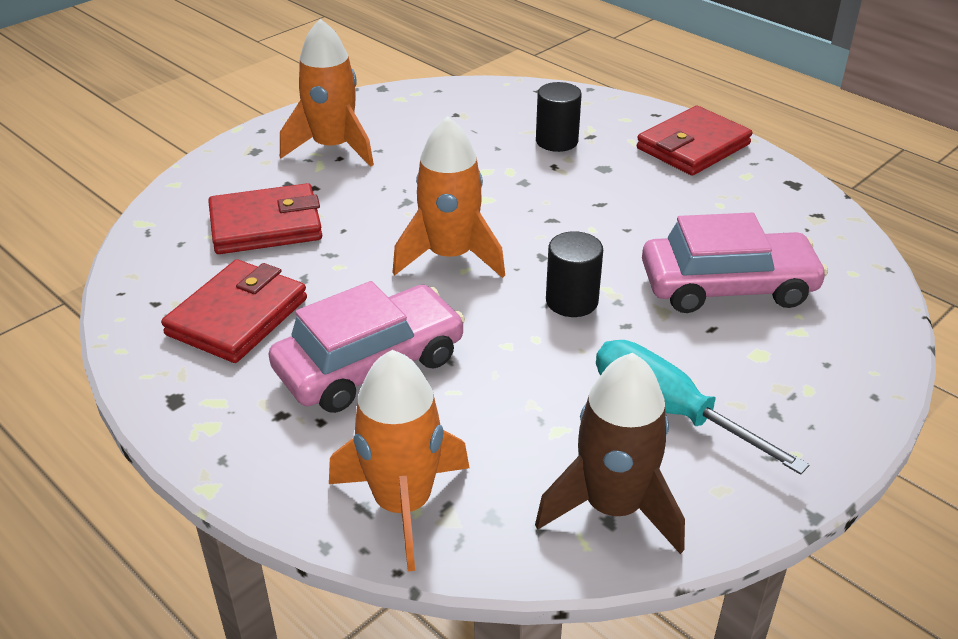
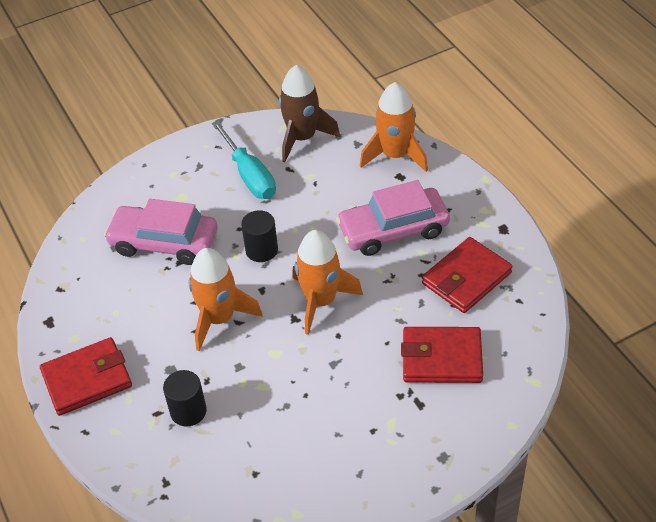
camera: 160 degrees left, 10 degrees up
orange rocket [280,19,374,167] -> orange rocket moved to [188,248,263,351]

